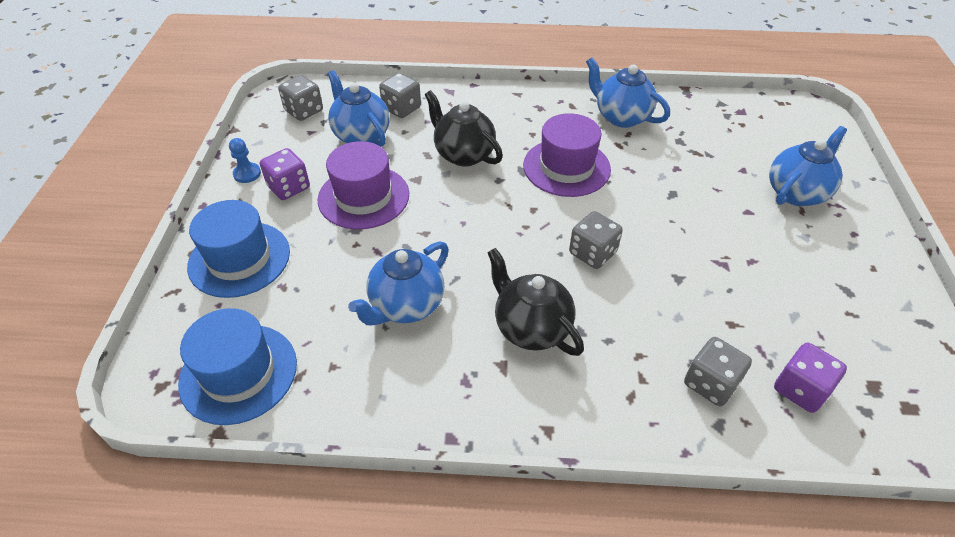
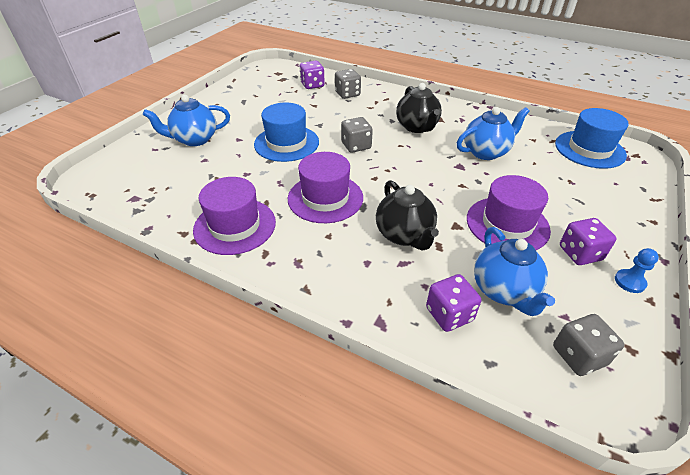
camera: 155 degrees left, 5 degrees down
blue hat [187,200,290,298] -> blue hat moved to [254,103,319,162]
grey dice [379,73,421,118] -> purple dice [426,274,481,332]
blue teapot [586,57,670,128] -> purple hat [193,177,276,255]

